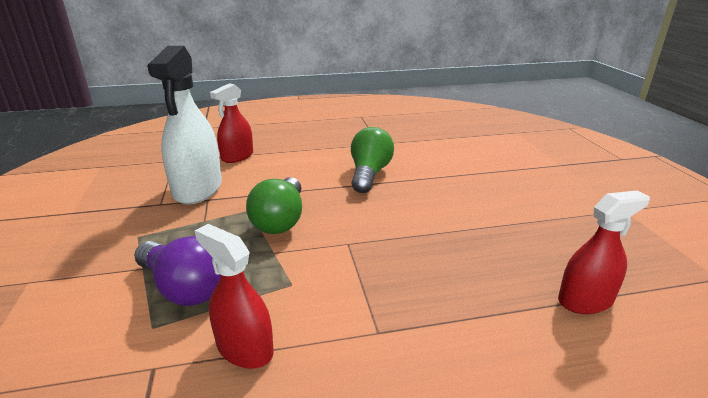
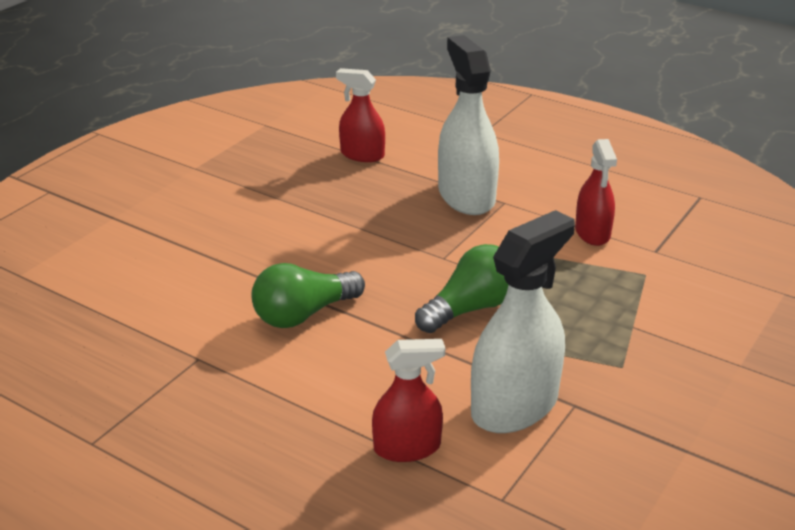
camera: 135 degrees left, 5 degrees up
purple light bulb [134,236,221,306] -> none
none -> white spray bottle [438,35,499,215]

